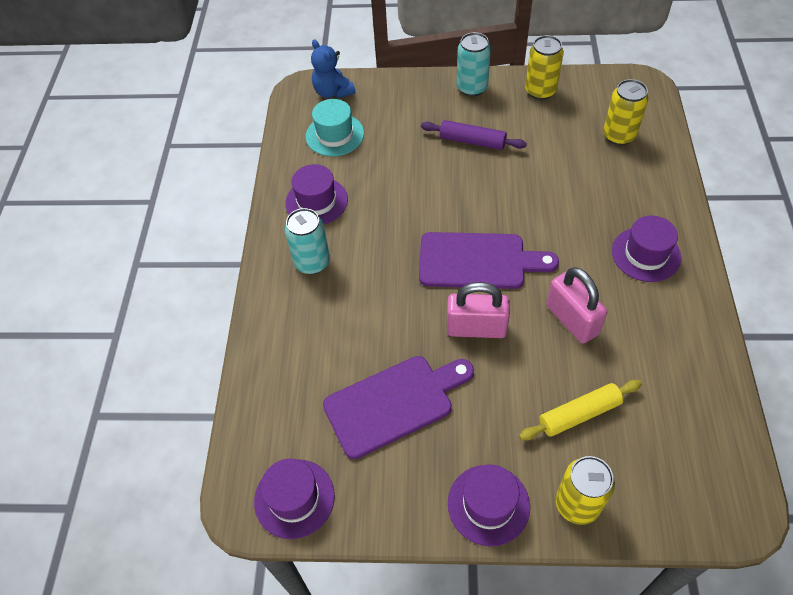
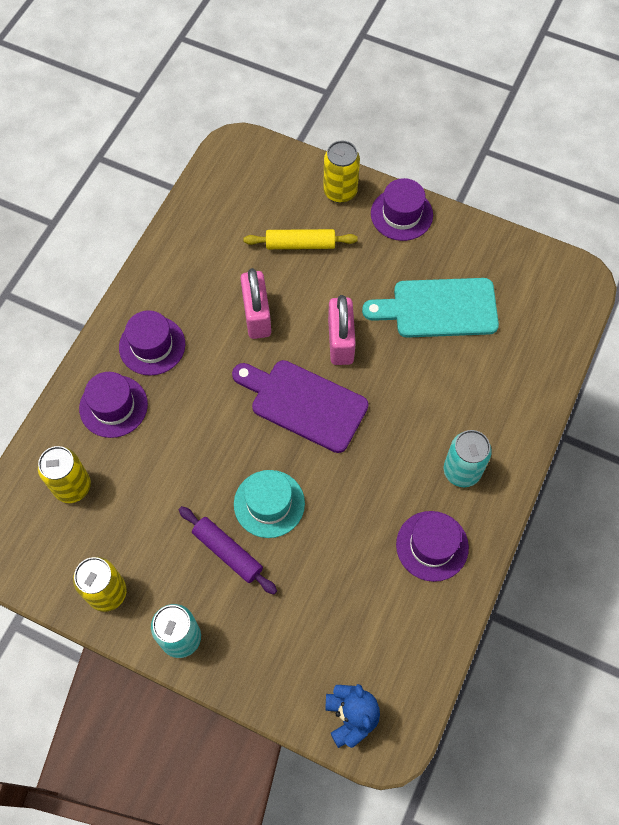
camera: 160 degrees left, 10 degrees up
purple hat [254,459,335,539] -> purple hat moved to [79,372,148,438]
turquoise hat [306,99,364,156] -> turquoise hat moved to [234,470,305,538]
purple cutting board [323,356,474,459] -> turquoise cutting board [362,278,499,338]
pink padlock [447,282,510,338] -> pink padlock turned 60 degrees clockwise [328,295,356,365]

